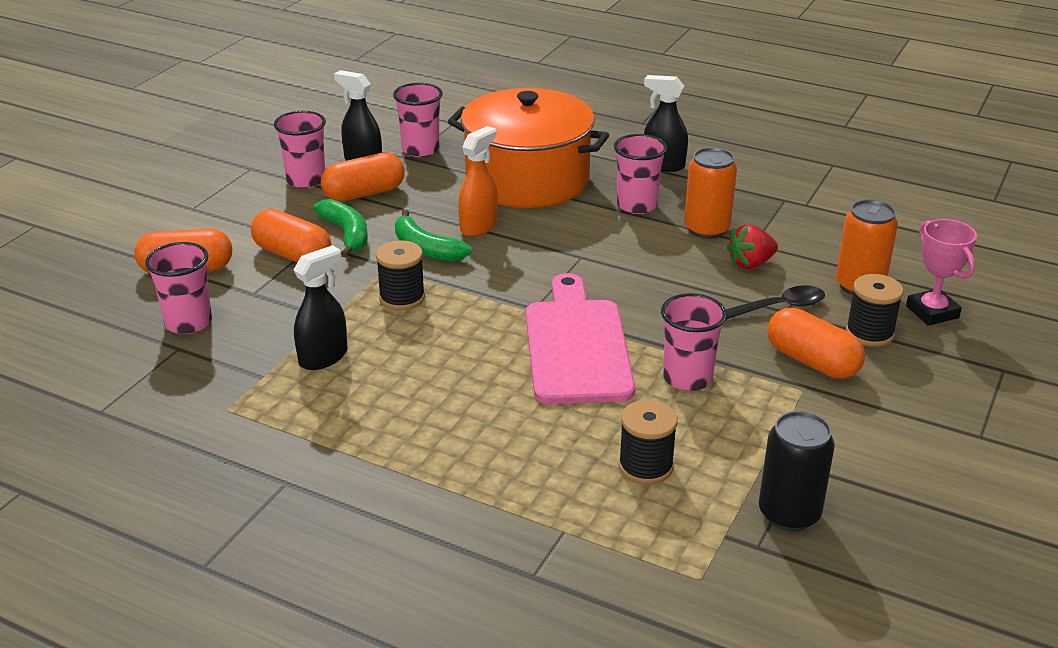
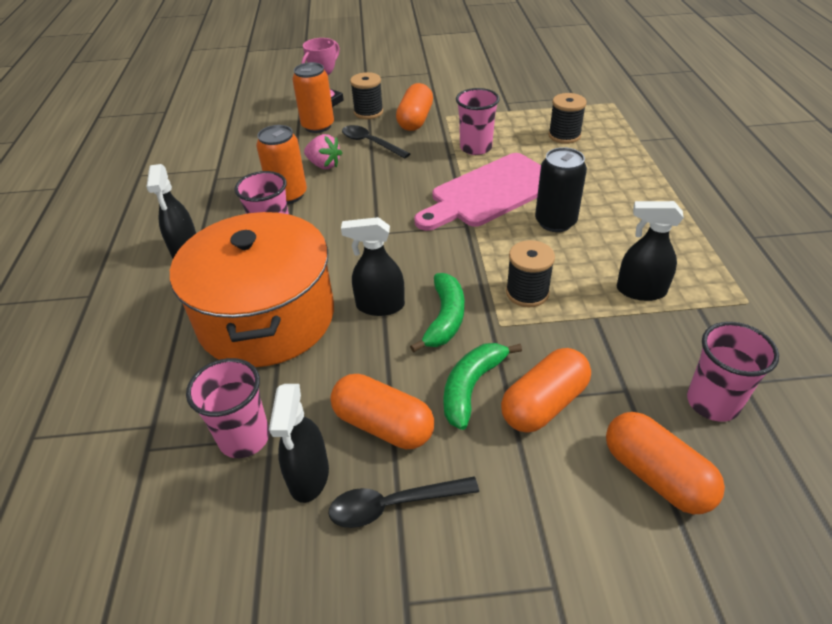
camera: 120 degrees left, 10 degrees up
orange capsule [251,209,331,262] -> orange capsule turned 45 degrees clockwise [501,348,591,432]
pink cup [274,111,326,188] -> black spoon [328,477,479,528]
orange spray bottle [458,126,498,237] -> black spray bottle [341,217,405,316]
red strawberry [726,225,778,269] -> pink strawberry [304,134,342,169]
black can [759,411,835,531] -> black can moved to [535,147,587,232]

